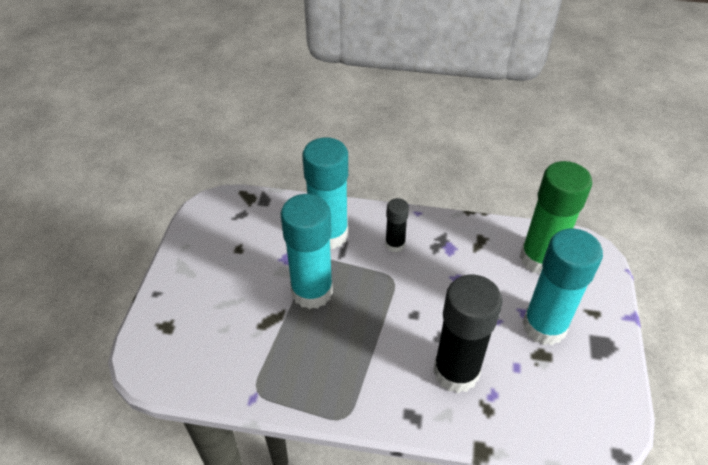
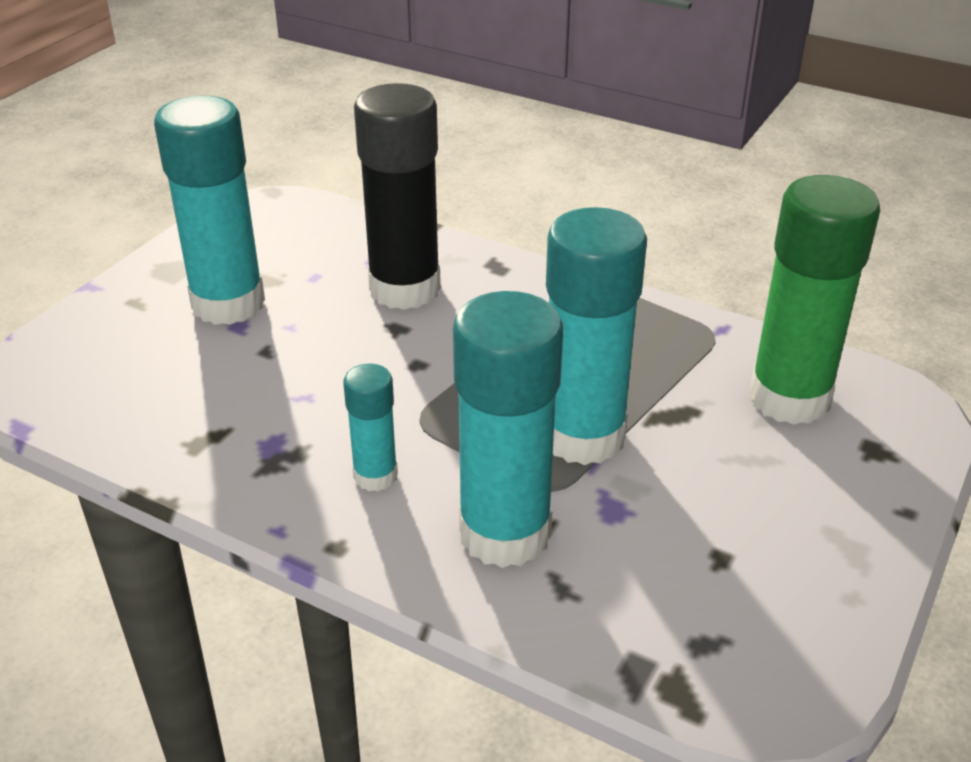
camera: 160 degrees left, 10 degrees down
black glue stick [385,198,409,253] -> turquoise glue stick [343,364,398,492]
green glue stick [520,161,592,274] -> green glue stick moved to [749,175,880,425]

